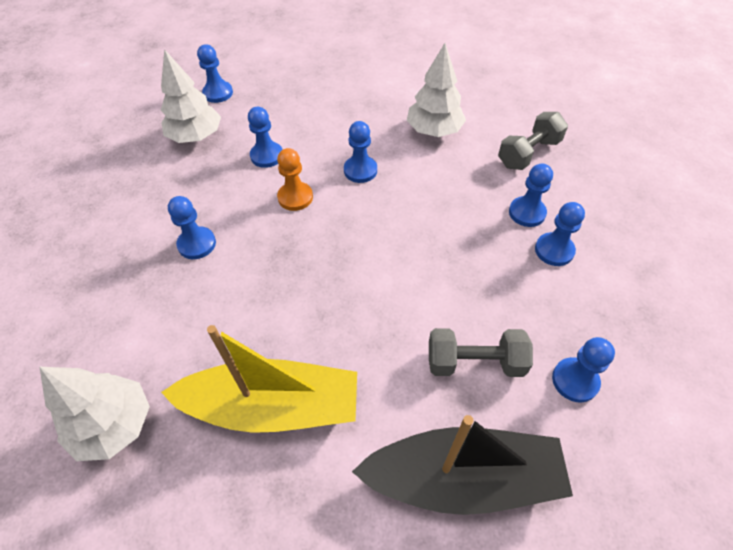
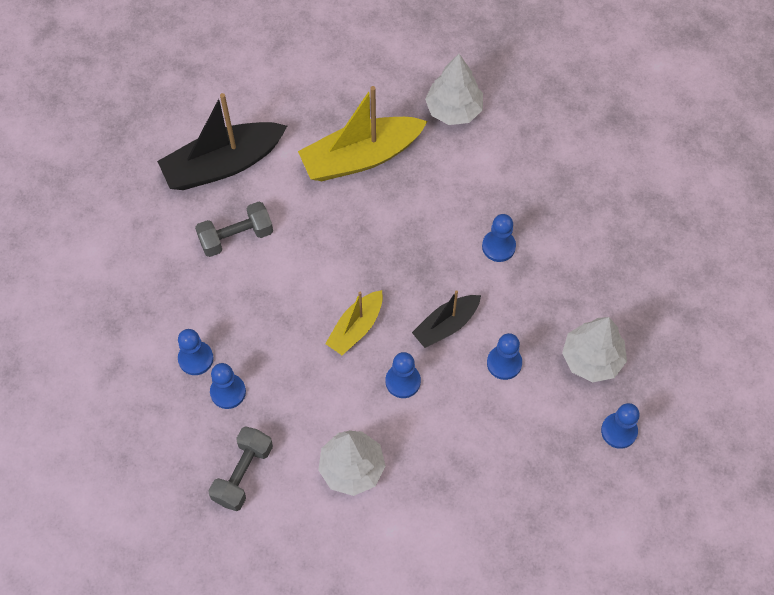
camera: 155 degrees right, 10 degrees up
orange pawn [277,148,313,211] -> black boat [412,290,481,348]
blue pawn [552,337,615,403] -> none
none -> yellow boat [325,290,383,355]

